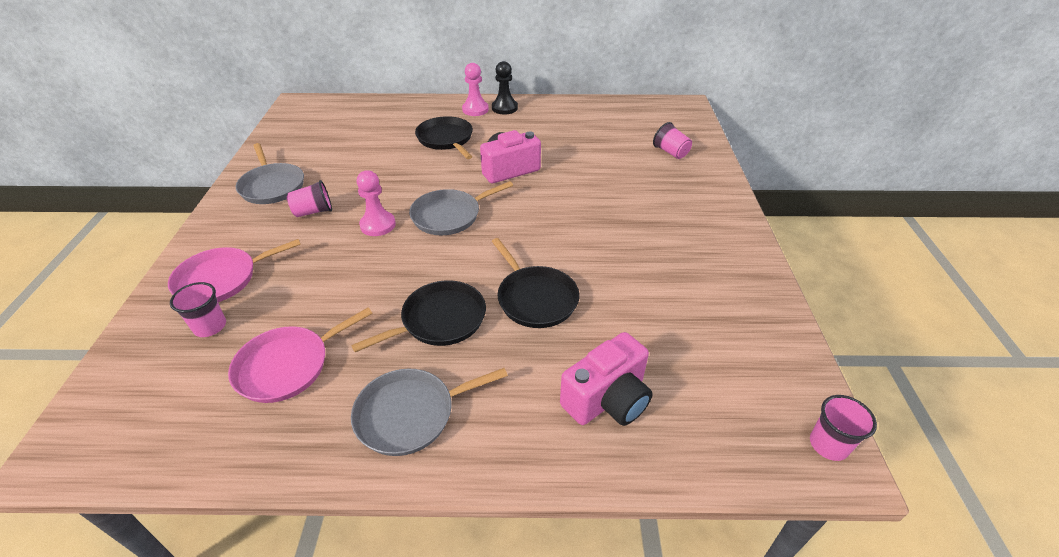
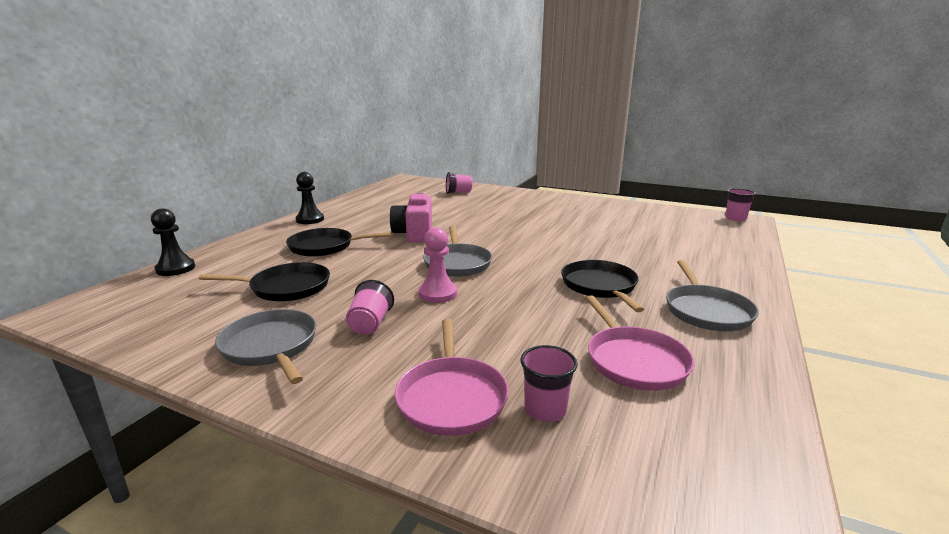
camera: 65 degrees left, 20 degrees down
grey pan [236,143,304,204] -> grey pan turned 120 degrees counterclockwise [215,309,316,384]
pink pawn [462,63,489,116] -> none
black pan [492,238,579,328] -> black pan moved to [199,262,330,301]
pink camera [560,332,653,426] -> none
none -> black pawn [151,208,195,276]

